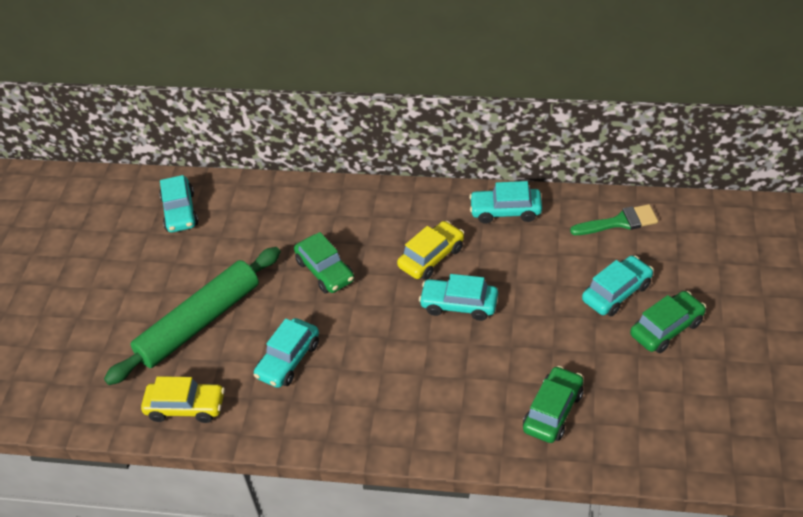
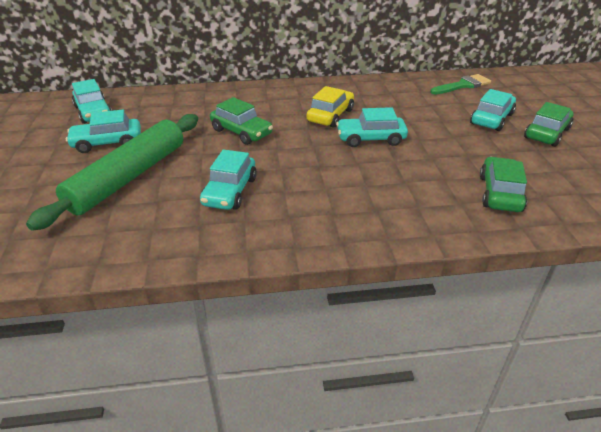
camera: 20 degrees left, 10 degrees down
yellow car [141,376,225,423] -> none
turquoise car [469,181,542,224] -> turquoise car moved to [66,109,141,153]

